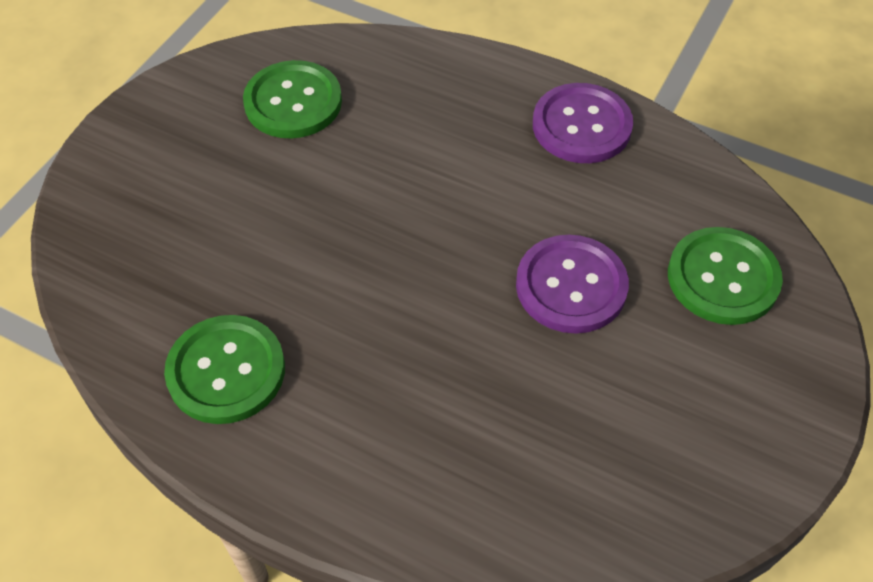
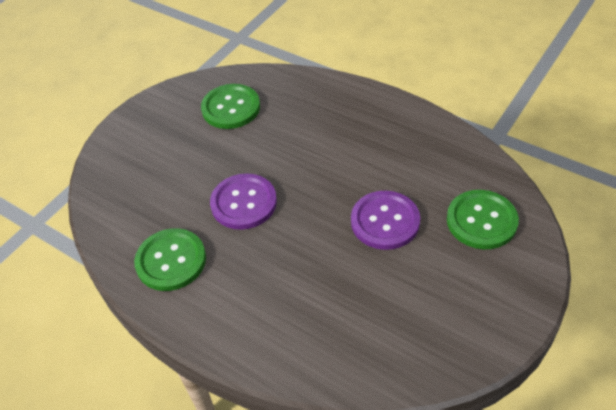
camera: 10 degrees right, 5 degrees down
purple button [533,83,633,163] -> purple button moved to [210,173,277,230]

